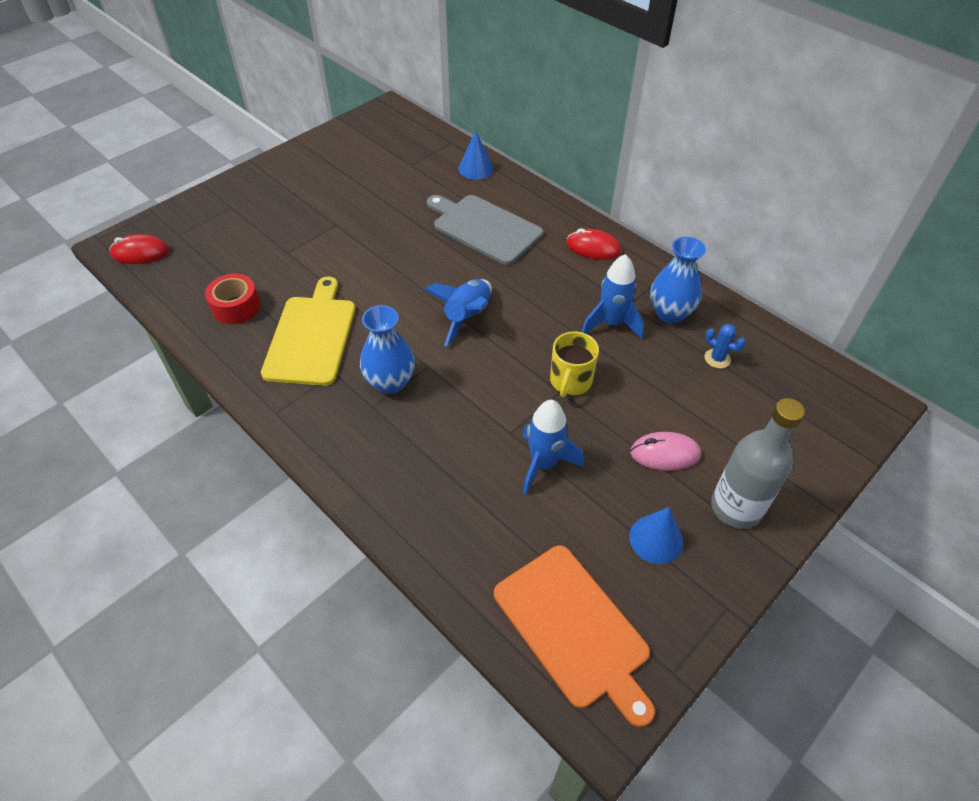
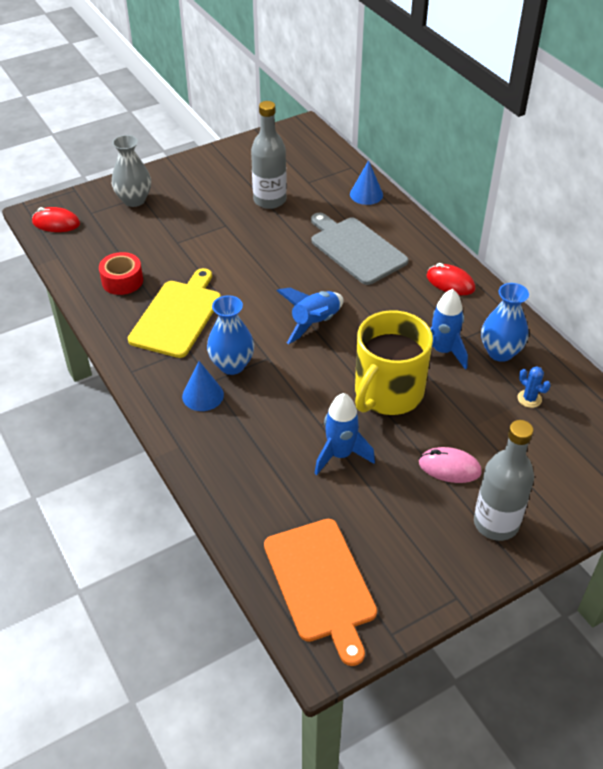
camera: 15 degrees right, 5 degrees down
yellow mug [550,331,599,397] -> yellow mug [355,310,433,415], size x1.80
blue cone [629,507,683,564] -> blue cone moved to [182,361,224,411]
none -> grey vase [112,135,151,207]
none -> grey bottle [251,101,287,209]

